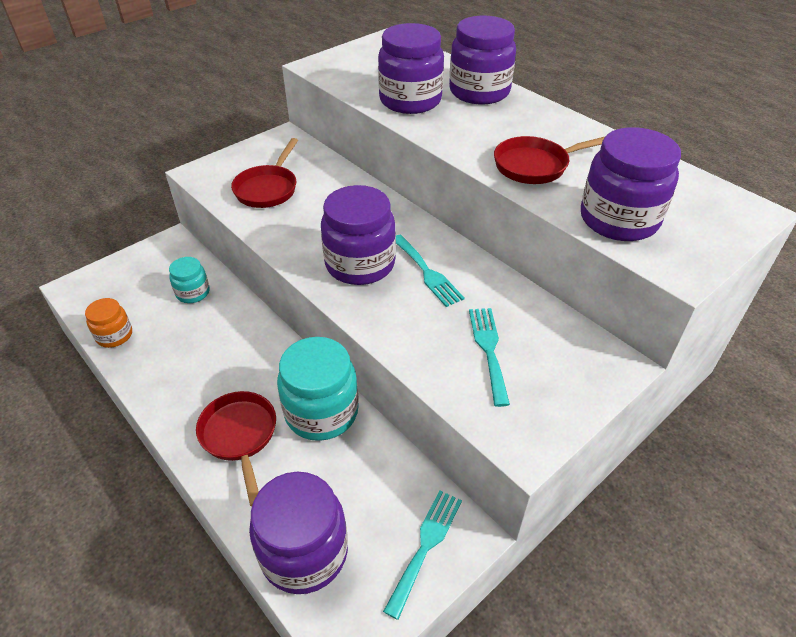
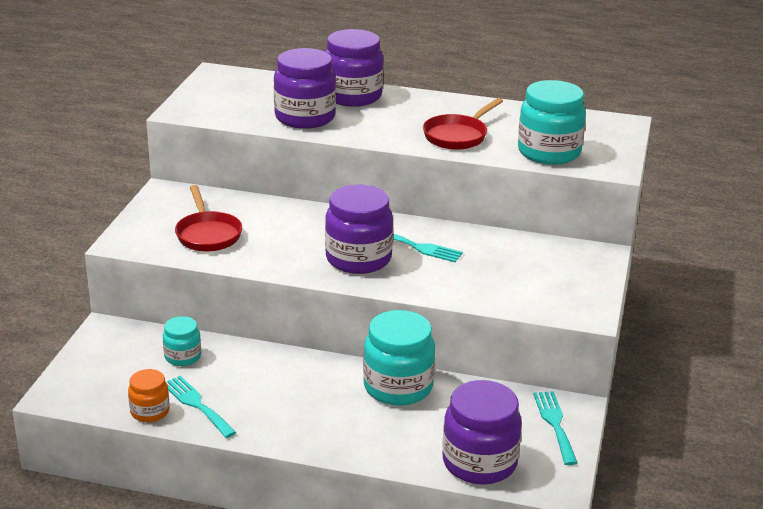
camera: 35 degrees left, 15 degrees down
red pan [196,391,276,507] -> none
turquoise fork [469,308,510,407] -> turquoise fork moved to [167,376,236,438]
purple jar [581,127,681,241] -> turquoise jar [518,80,586,165]

